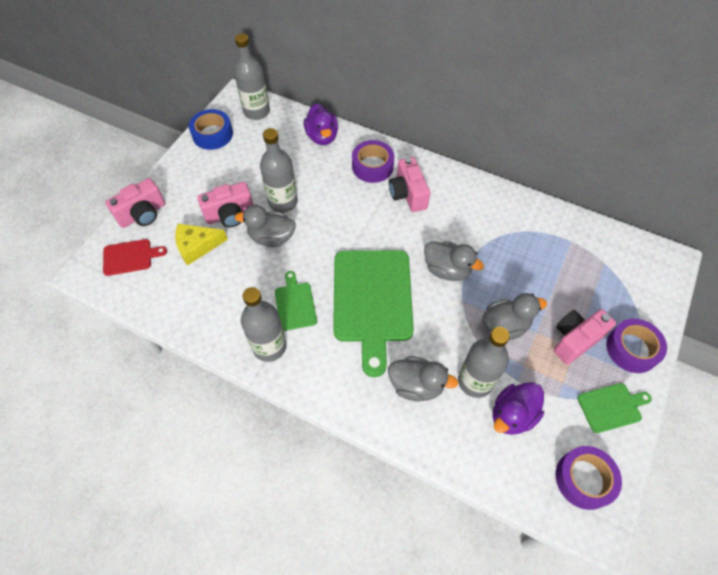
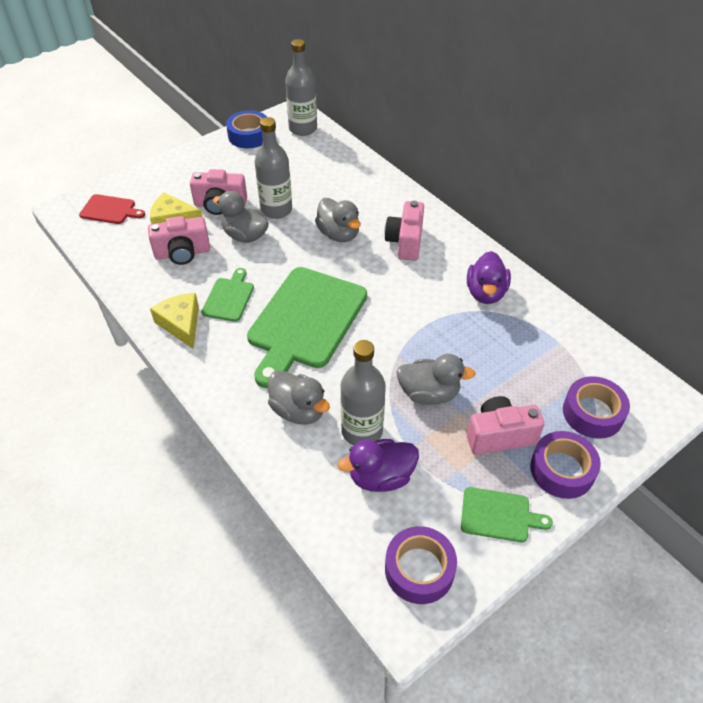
camera: 25 degrees right, 10 degrees down
pink camera [105,178,165,228] -> pink camera moved to [148,216,210,265]
grey bottle [241,287,287,362] -> yellow cheese [150,293,199,349]
purple duck [304,103,338,145] -> purple duck moved to [467,251,511,304]
purple tape [352,140,394,183] -> purple tape moved to [563,376,630,439]
grey duck [424,241,484,281] -> grey duck moved to [315,198,361,242]

